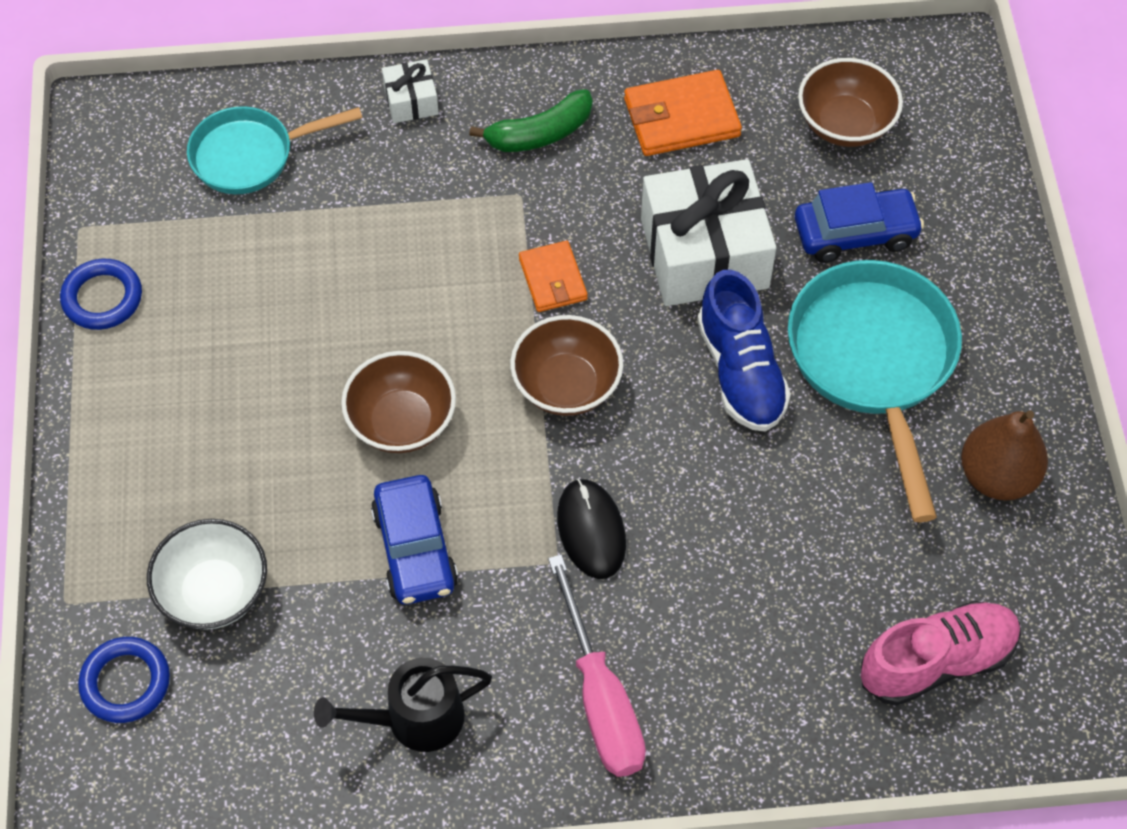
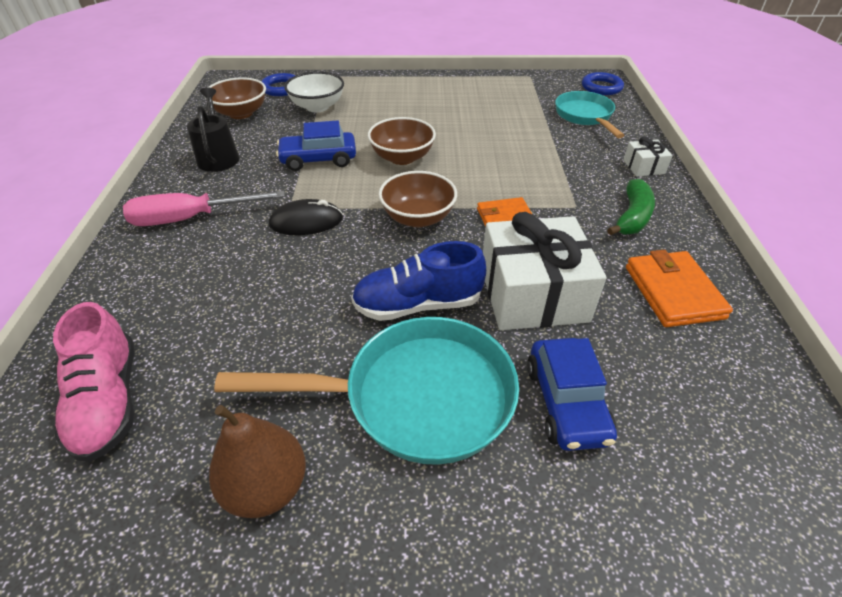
camera: 95 degrees right, 15 degrees down
blue ring [60,259,142,330] -> blue ring moved to [582,72,624,95]
green banana [469,89,592,152] -> green banana turned 135 degrees counterclockwise [607,179,655,235]
brown bowl [798,58,903,147] -> brown bowl moved to [205,77,266,119]

